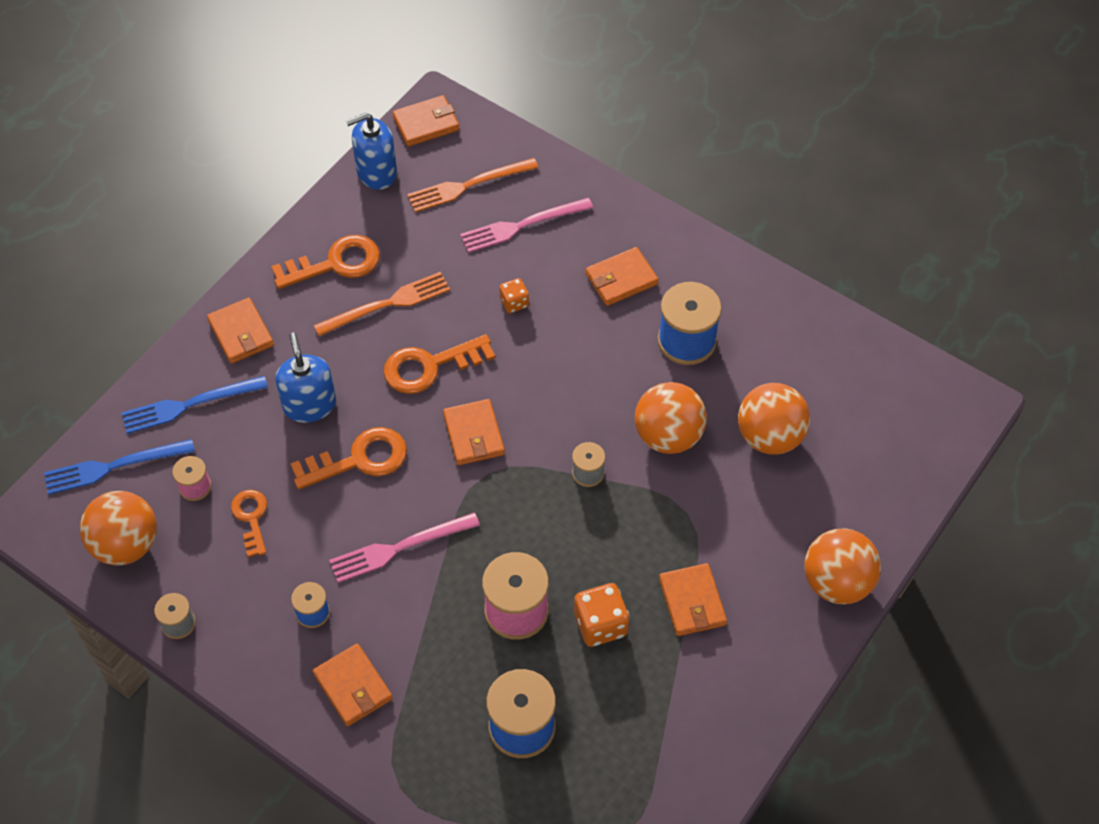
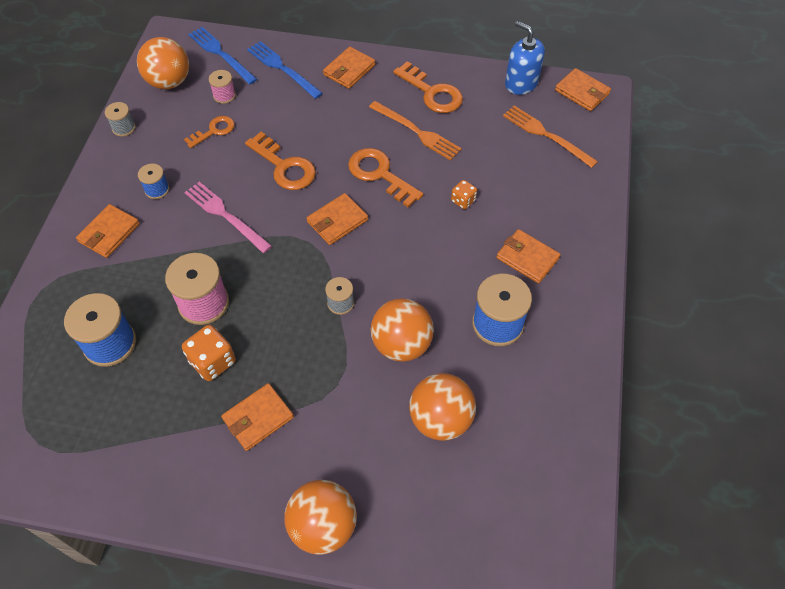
camera: 65 degrees right, 0 degrees up
blue soap dispenser [275,333,336,423] -> none
pink fork [460,198,593,253] -> none

